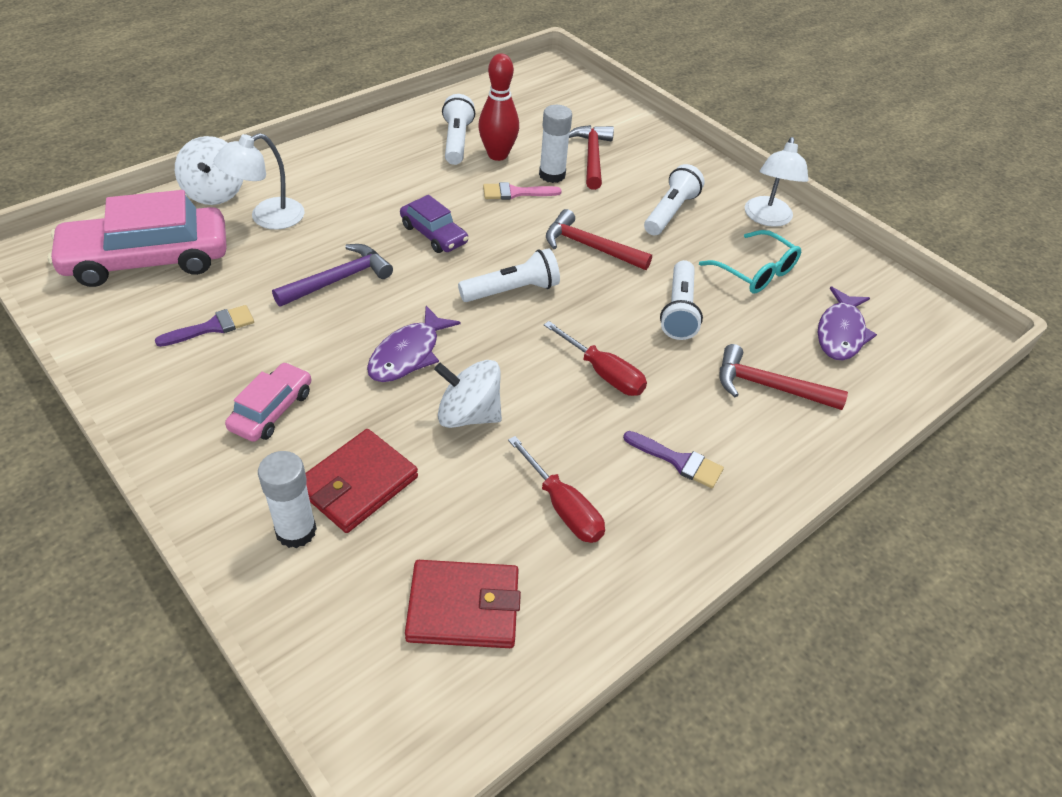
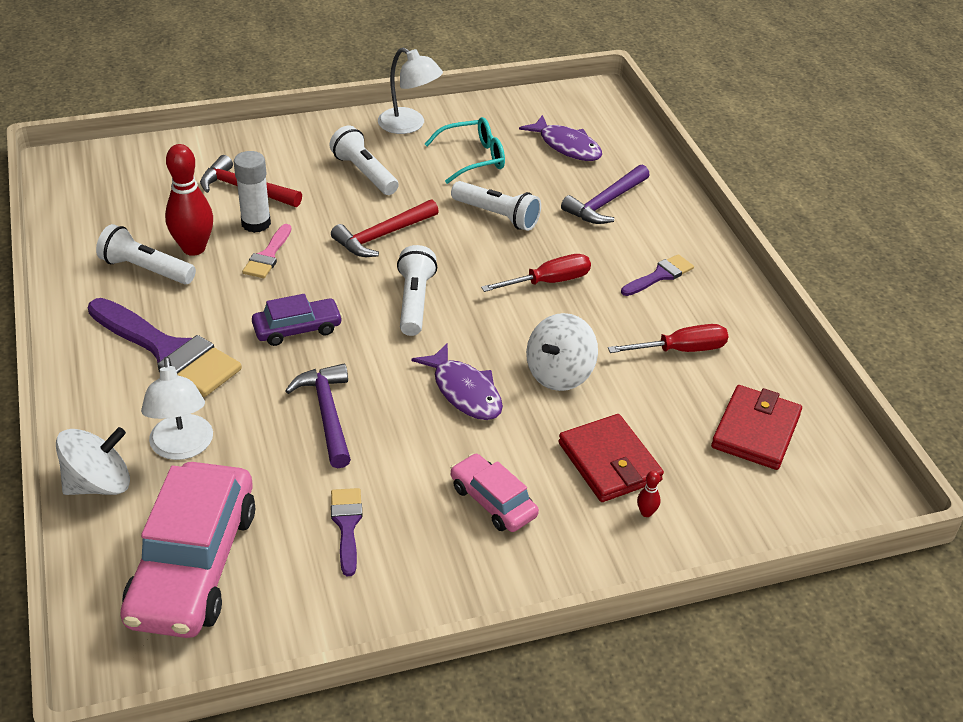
camera: 65 degrees left, 5 degrees down
white spinning top [175,136,243,205] -> white spinning top turned 45 degrees counterclockwise [56,427,130,495]
white glue stick [258,451,317,548] -> red bowling pin [637,471,661,517]
red hammer [720,344,848,410] -> purple hammer [561,165,650,224]
none -> purple brush [88,298,242,397]

